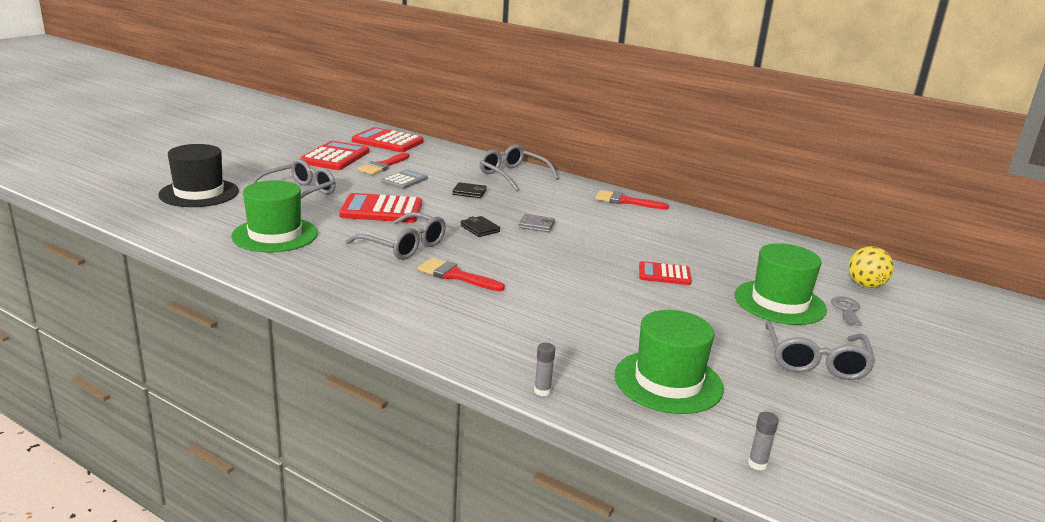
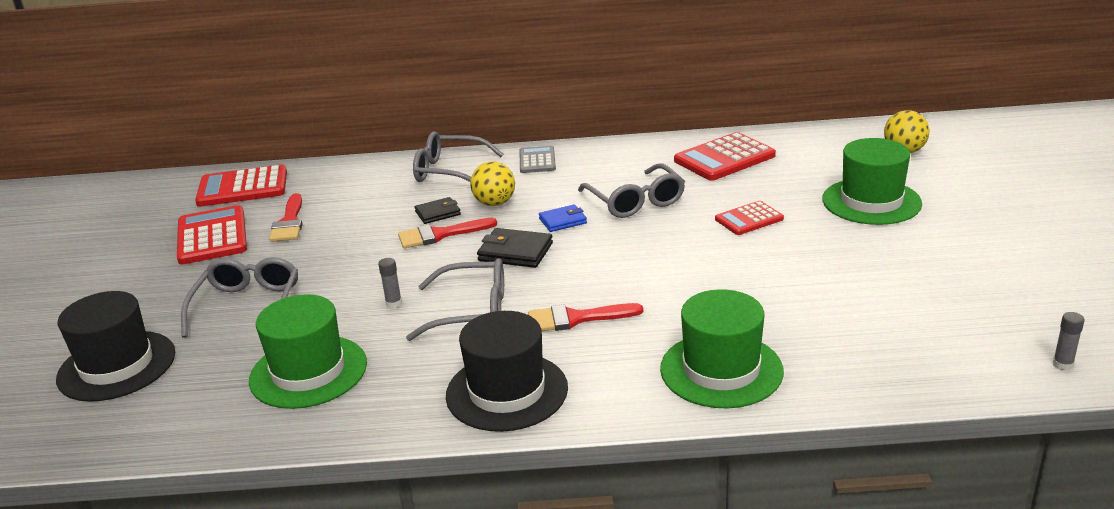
camera: 30 degrees left, 5 degrees up
red calculator [339,193,422,223] -> red calculator moved to [674,132,776,181]
grey calculator [381,170,428,189] -> grey calculator moved to [520,146,556,173]
black wallet [460,216,500,237] -> black wallet [477,228,553,268], size x1.50
grey wallet [518,214,555,232] -> blue wallet [539,204,587,232]
grey glue stick [534,343,555,396] -> grey glue stick moved to [378,258,402,308]
red brush [595,190,669,210] -> red brush moved to [398,218,497,248]
green hat [614,310,724,414] -> green hat moved to [660,289,784,408]
grey glasses [765,321,876,380] -> grey glasses moved to [578,164,685,218]
grey key [831,296,862,326] -> none
none -> black hat [446,311,568,432]
none -> yellow ball [470,161,515,206]

